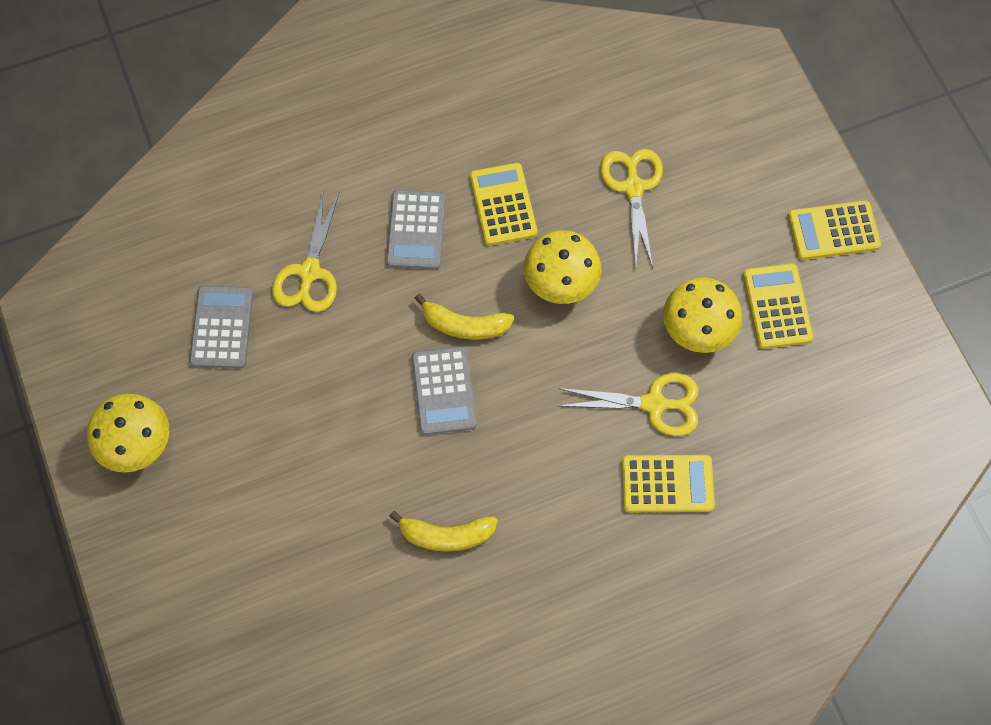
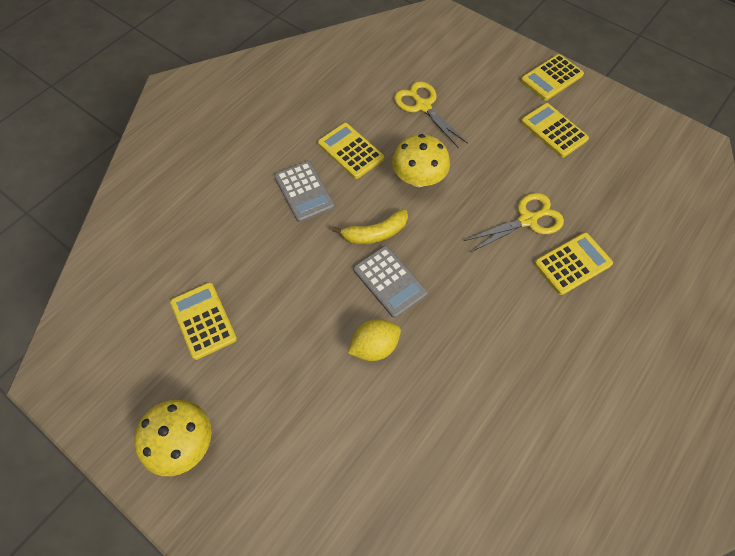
camera: 30 degrees left, 5 degrees down
grey calculator [189,285,253,368] -> yellow calculator [170,282,237,360]
yellow scissors [272,191,340,312] -> none
yellow banana [389,511,498,551] -> none
yellow mushroom [663,278,742,353] -> none
none -> yellow lemon [348,319,401,361]

